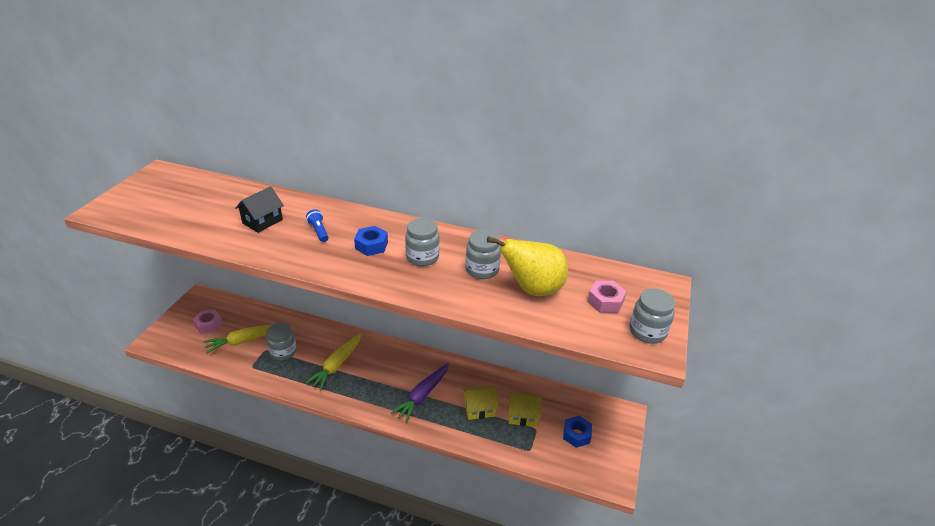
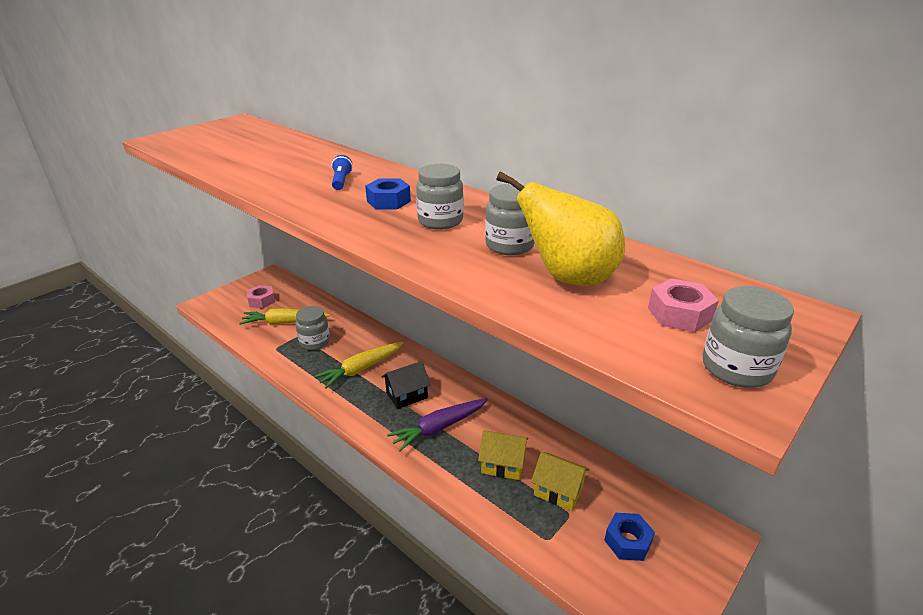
camera: 25 degrees right, 5 degrees down
black house [235,186,284,233] -> black house moved to [382,361,431,409]

